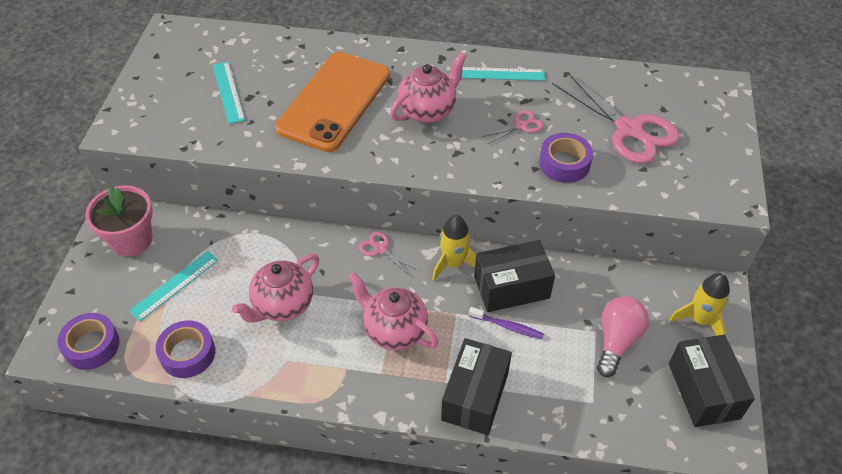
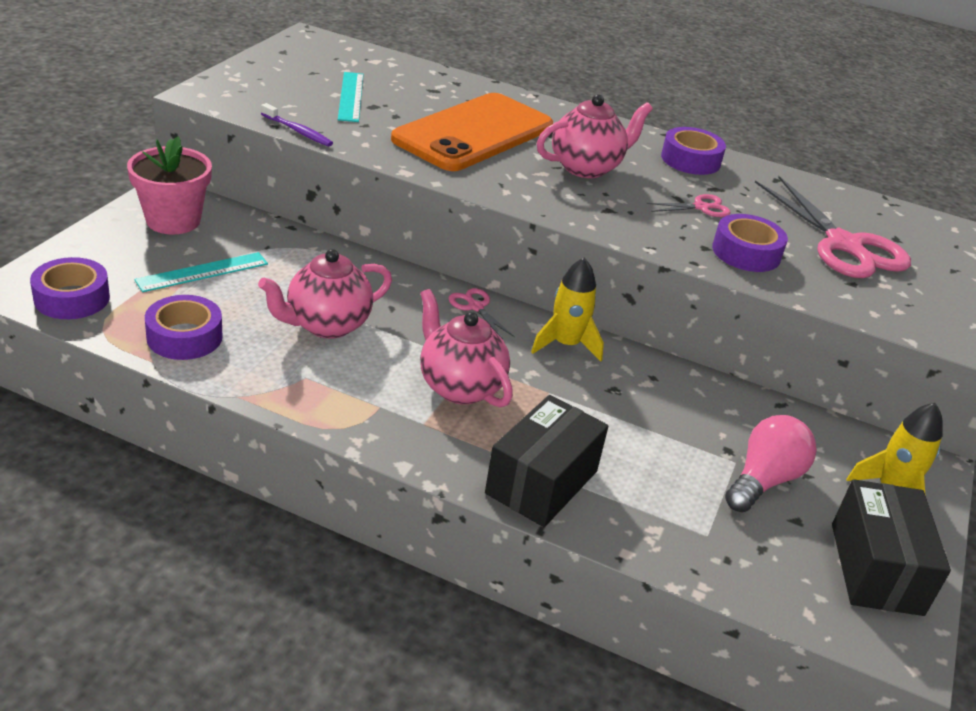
camera: 10 degrees right, 15 degrees down
turquoise ruler [461,67,545,81] -> purple tape [661,127,726,175]
purple toothbrush [469,307,544,339] -> purple toothbrush moved to [261,103,333,146]
black box [474,240,555,312] -> none

